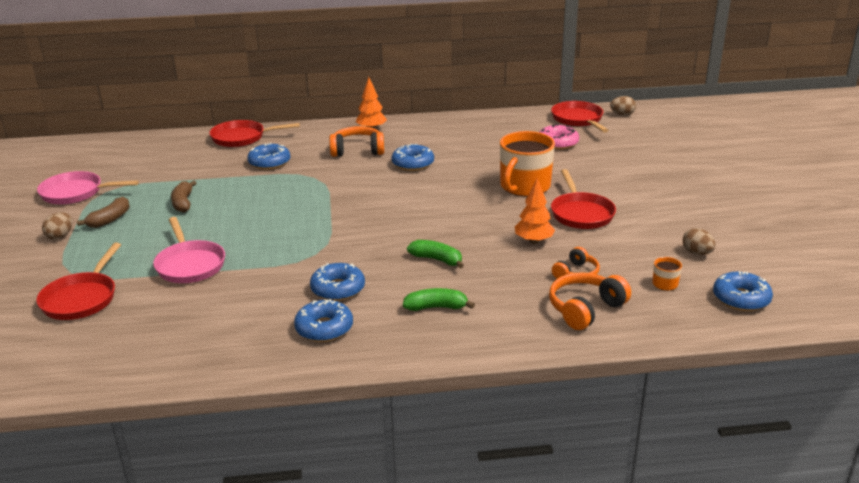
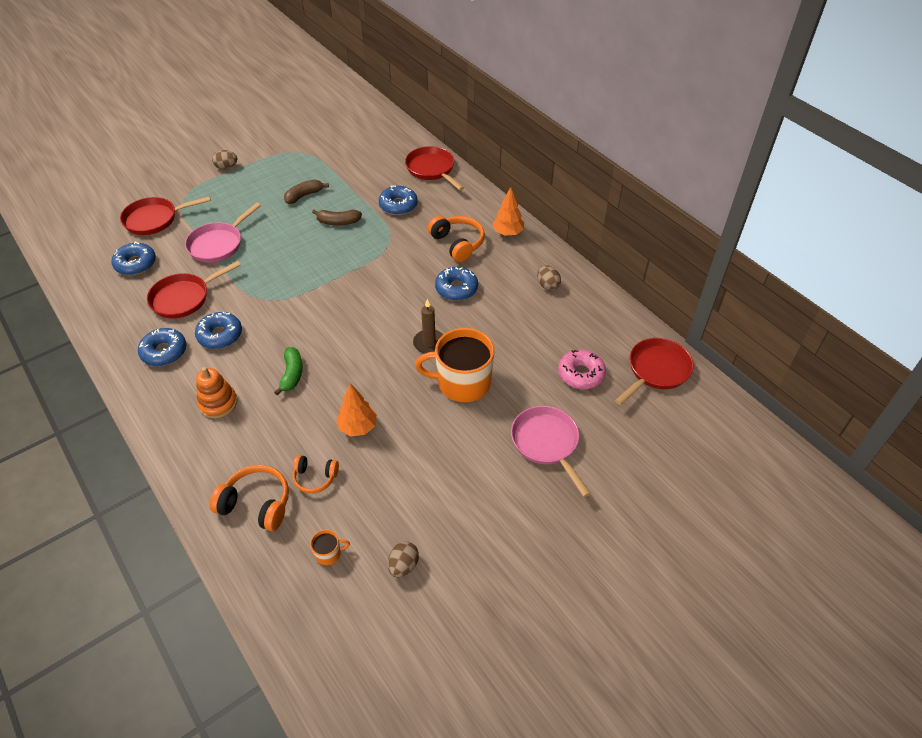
camera: 60 degrees right, 20 degrees up
pink pan [37,171,139,205] -> pink pan moved to [511,406,591,497]
brown banana [77,197,130,228] -> brown banana moved to [312,210,362,225]
green banana [403,288,475,311] -> orange stacking toy [196,367,237,418]
red pan [551,169,616,229] -> red pan moved to [147,261,241,318]
brown egg [610,96,636,115] -> brown egg moved to [537,265,561,291]
blue donut [713,271,773,311] -> blue donut moved to [112,242,156,275]
none -> brown candle [413,299,443,353]

